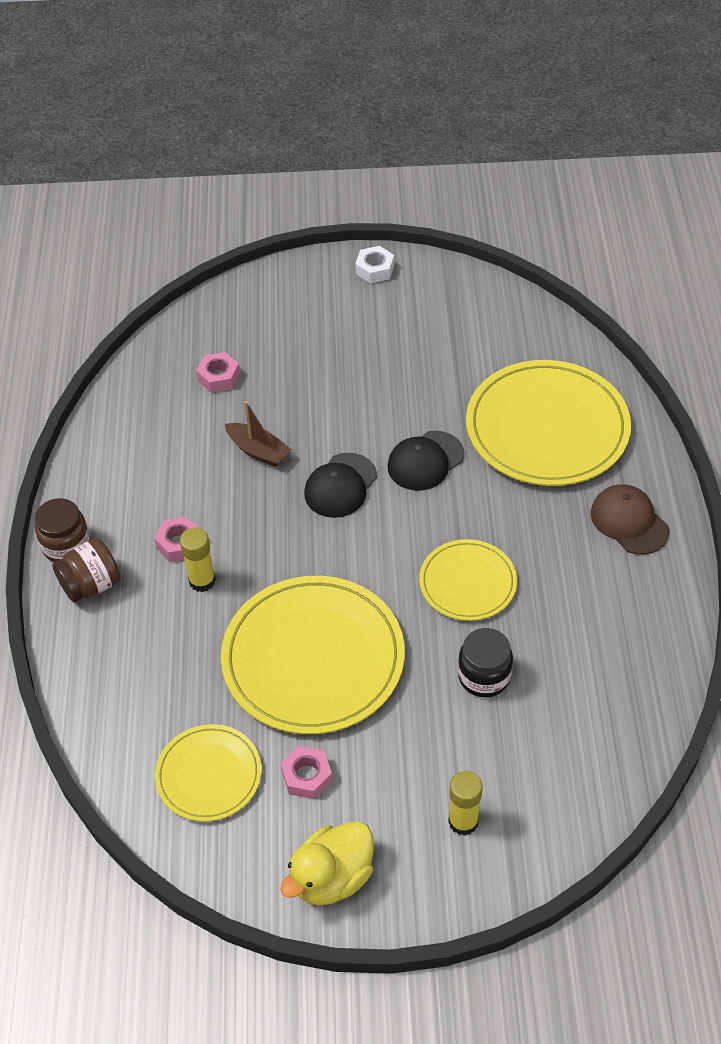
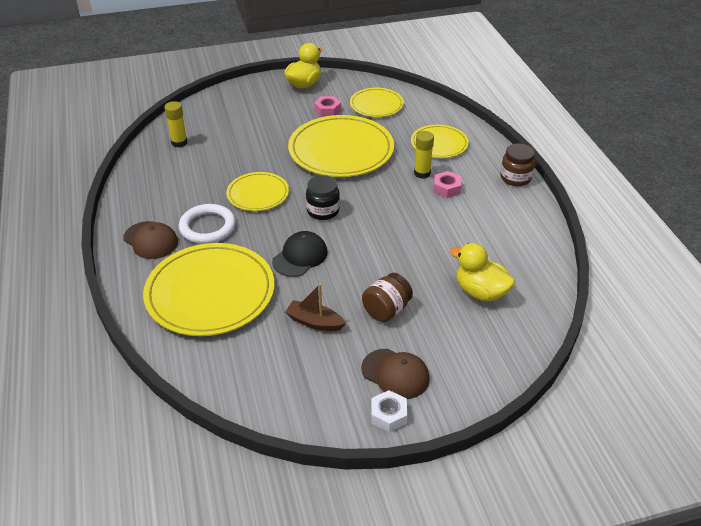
camera: 165 degrees right, 10 degrees down
brown jar [53,538,121,603] -> brown jar moved to [362,273,413,322]
pink nut [196,352,240,392] -> yellow duck [450,243,515,301]
brown boat [225,401,292,467] -> brown boat moved to [285,284,346,331]
black cap [304,453,377,518] -> none
yellow glue stick [448,771,483,836] -> yellow glue stick moved to [165,101,188,147]
black jar [458,628,513,697] -> black jar moved to [306,175,340,220]
none -> white ring [179,204,236,244]
none -> brown cap [361,349,430,399]
none -> yellow plate [411,125,469,158]

